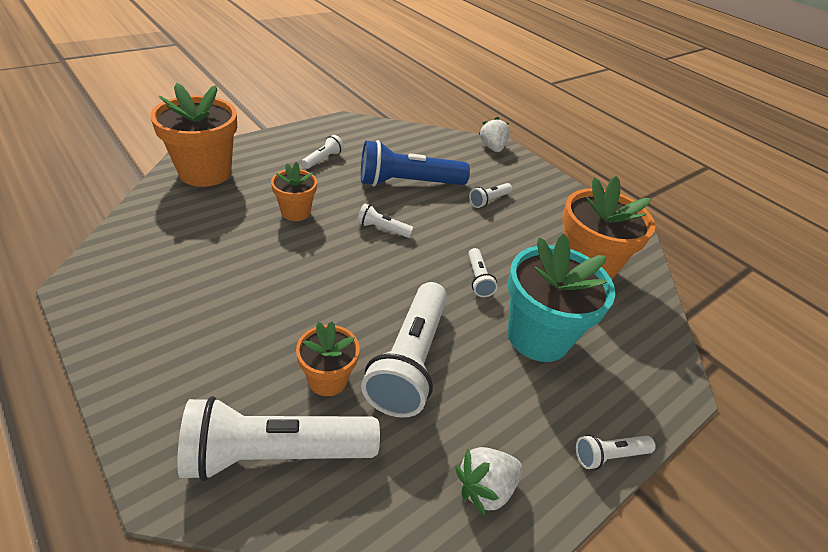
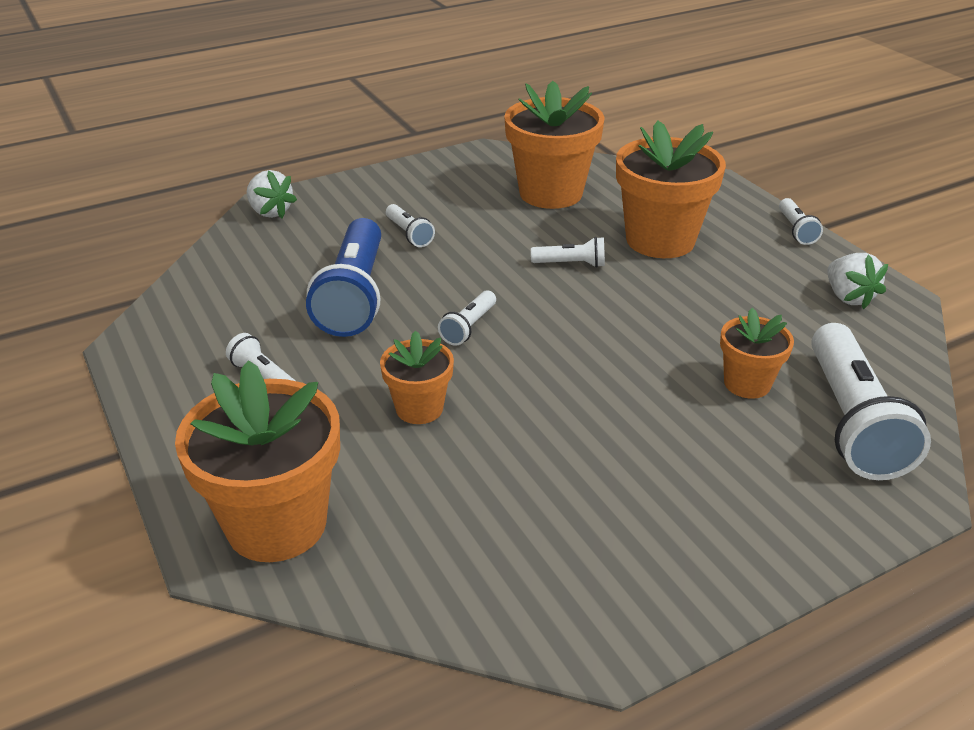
camera: 75 degrees left, 5 degrees down
white flashlight [361,282,447,418] -> none
white strawberry [479,117,510,152] -> white strawberry turned 135 degrees counterclockwise [247,170,297,219]
turquoise flower pot [507,233,615,362] -> orange flower pot [616,121,726,258]

